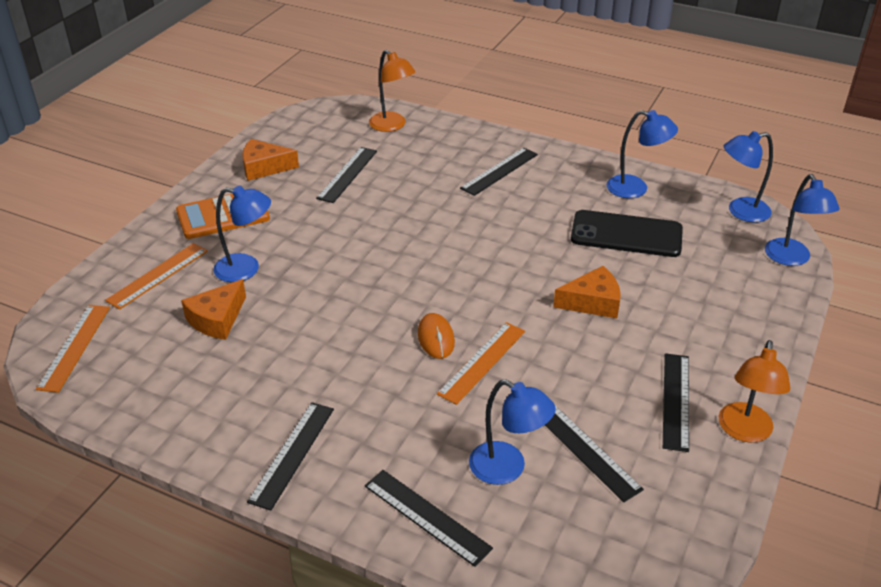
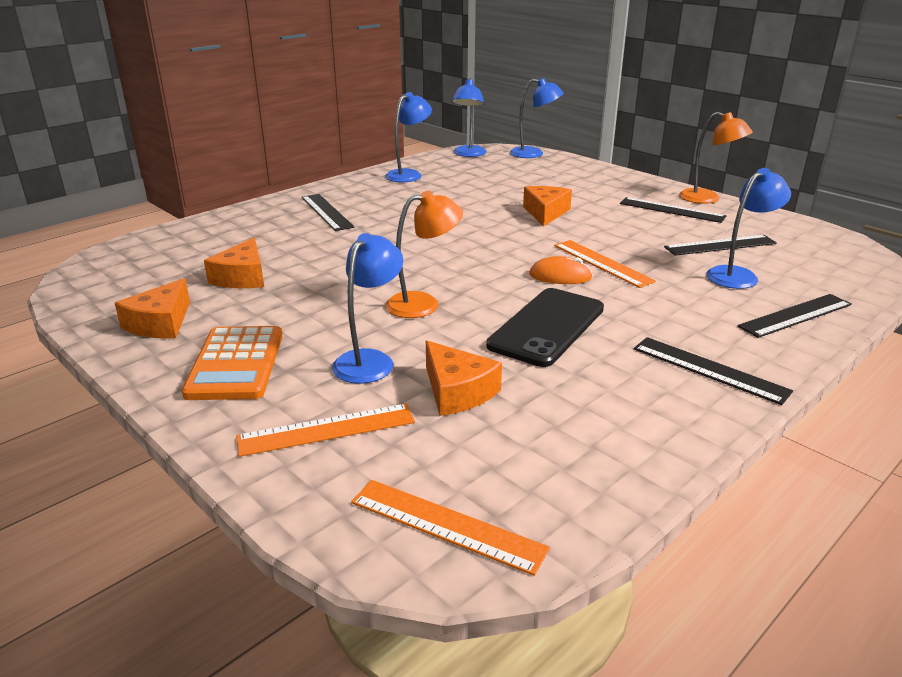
camera: 70 degrees left, 10 degrees down
orange ruler [105,243,208,310] -> orange ruler turned 75 degrees counterclockwise [236,404,415,457]
black ruler [316,147,377,203] -> orange cheese [204,238,264,288]
orange lamp [369,50,415,132] -> orange lamp moved to [385,190,463,318]
black phone [571,210,683,257] -> black phone moved to [486,288,604,367]

